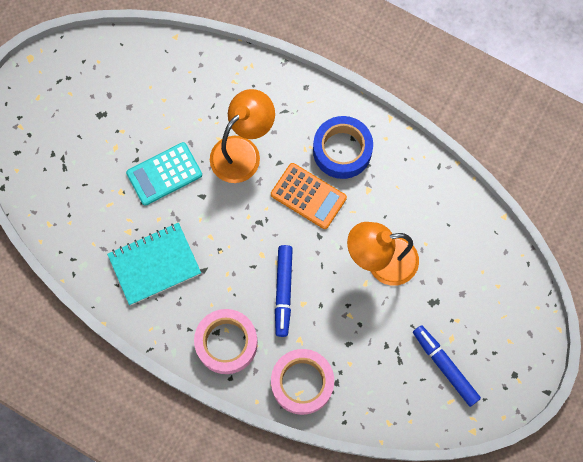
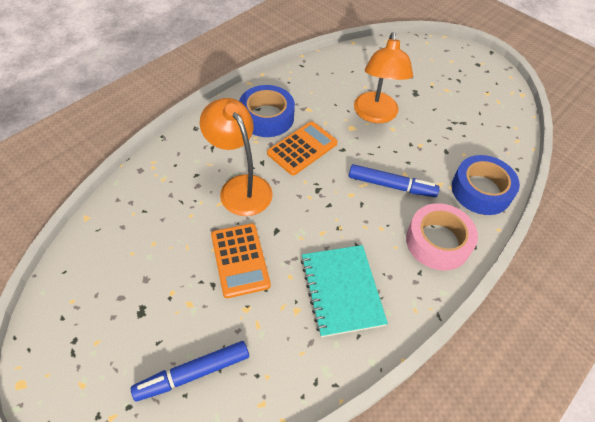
camera: 80 degrees left, 20 degrees down
turquoise calculator [126,142,202,206] -> orange calculator [211,223,271,298]
pink tape [271,349,334,415] -> blue tape [452,155,520,215]
blue marker [413,325,481,407] -> blue marker moved to [131,341,249,401]

